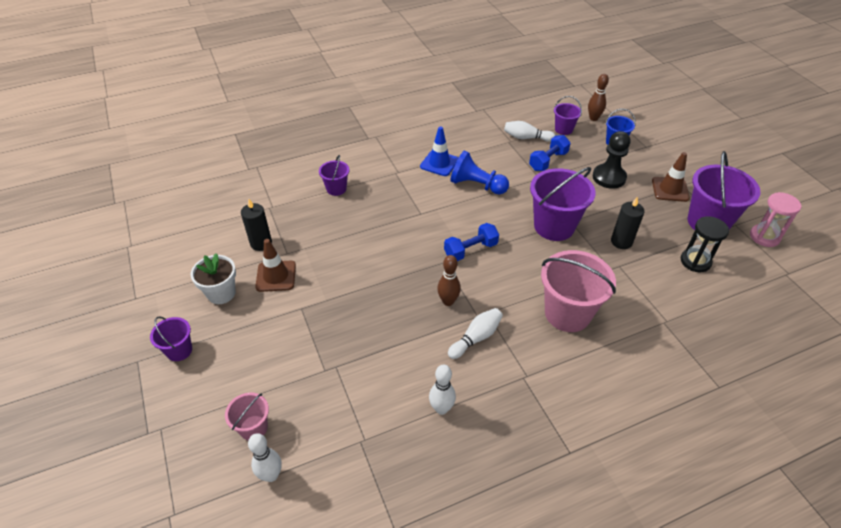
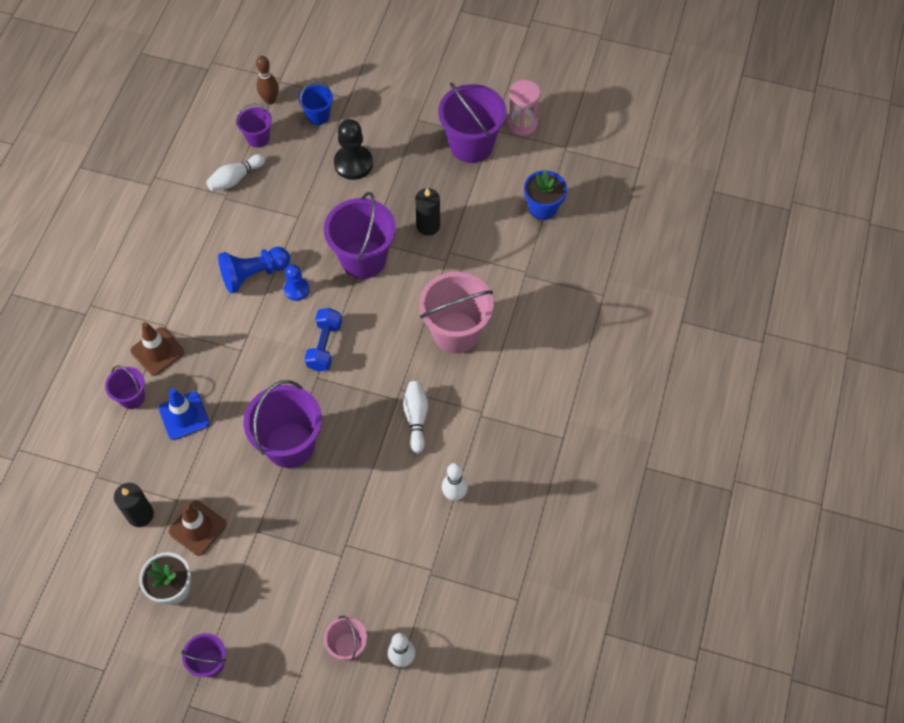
camera: 50 degrees left, 15 degrees up
blue traffic cone [420,126,458,176] -> blue traffic cone moved to [159,388,210,440]
brown bowling pin [437,255,461,306] -> none
blue dumbbell [529,135,571,171] -> none
brown traffic cone [652,152,690,202] -> brown traffic cone moved to [130,322,184,376]
black hourglass [681,216,729,272] -> none
none -> purple bucket [244,380,322,468]
none -> blue pawn [284,265,310,301]
none -> blue flower pot [524,170,567,220]

